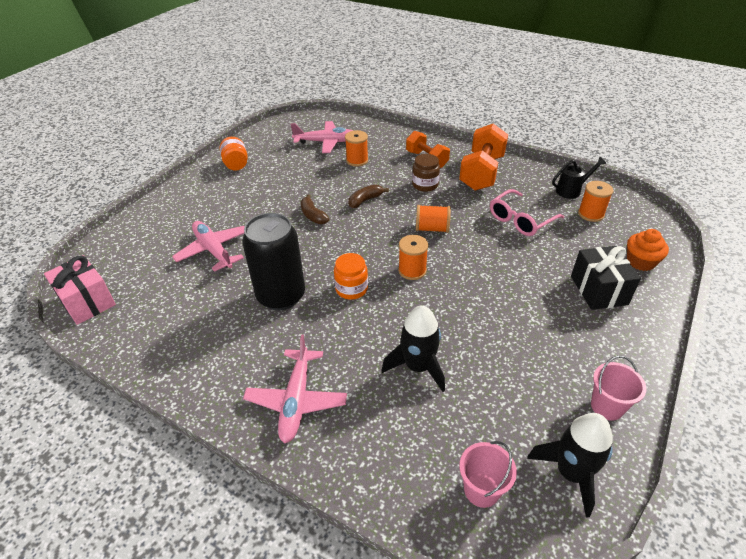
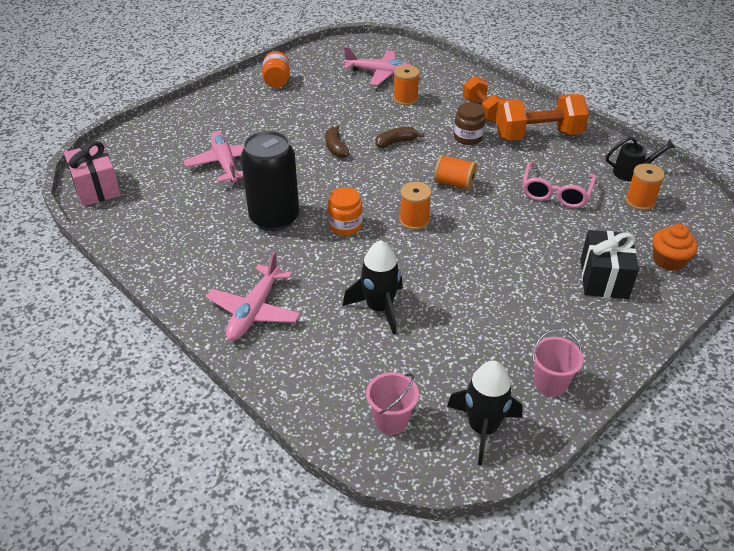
camera: 15 degrees right, 0 degrees up
orange dumbbell [459,123,508,191] -> orange dumbbell turned 45 degrees clockwise [496,94,589,141]
pink glasses [490,189,564,236] -> pink glasses turned 45 degrees counterclockwise [522,162,596,208]

